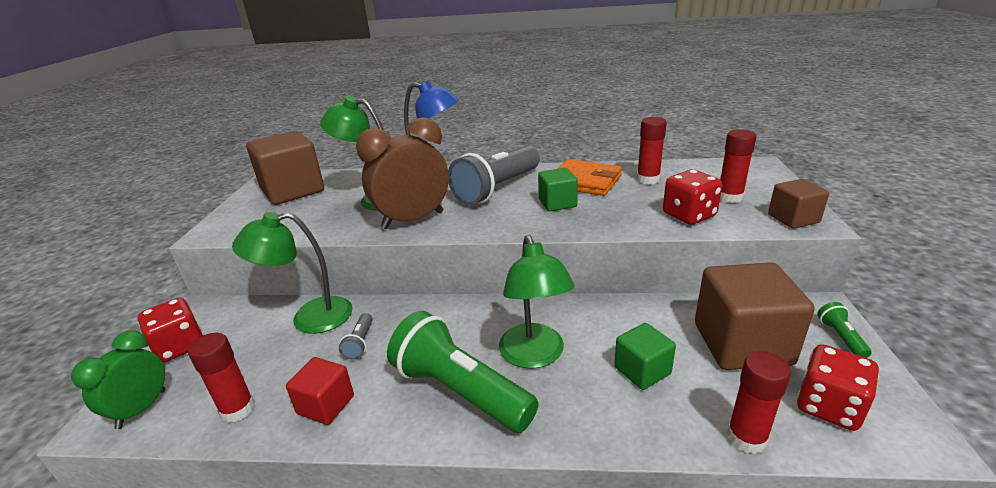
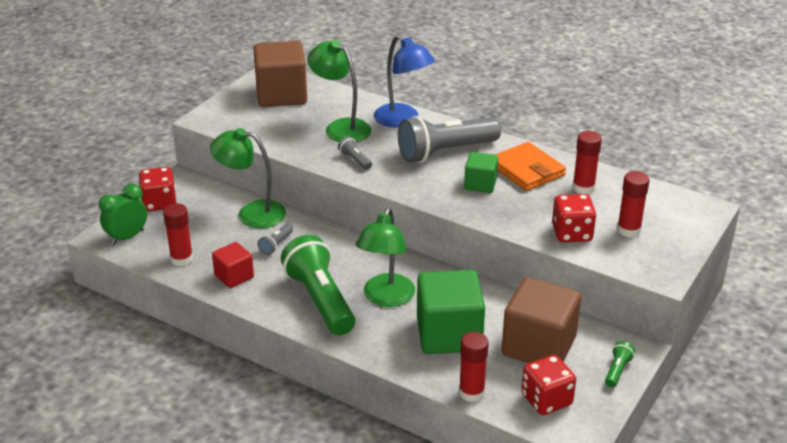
camera: 25 degrees right, 5 degrees up
brown clock [356,117,449,229] -> grey flashlight [338,136,372,170]
green cube [614,323,676,390] -> green cube [417,270,485,354], size x1.88
brown cube [768,179,829,229] -> none

